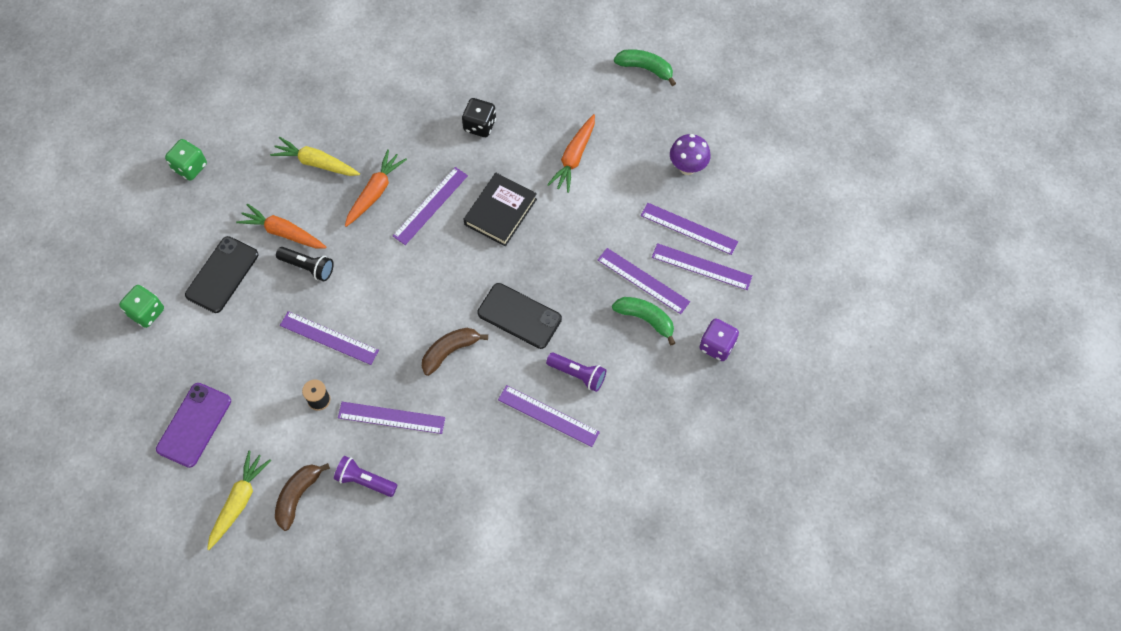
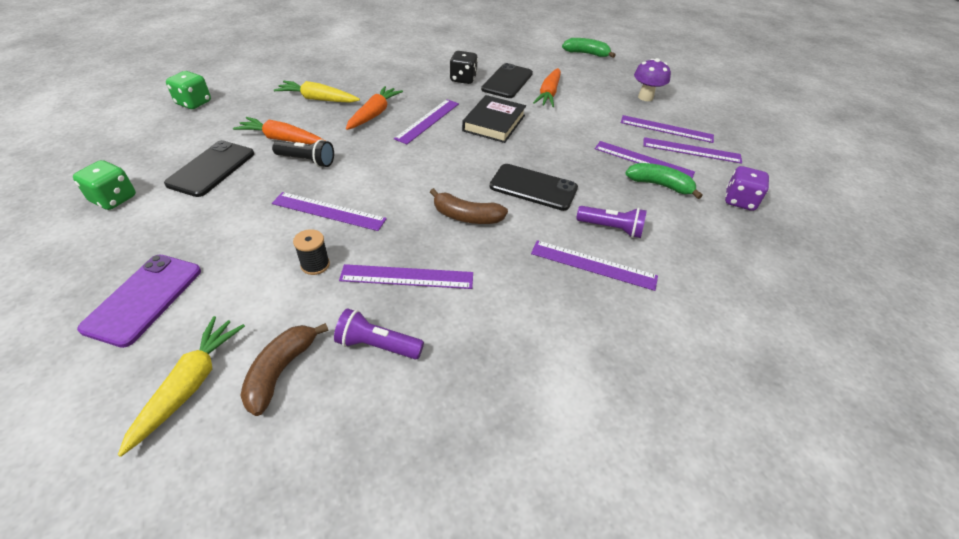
camera: 10 degrees left, 20 degrees down
brown banana [422,328,488,376] -> brown banana turned 120 degrees counterclockwise [430,188,508,224]
none -> black phone [481,63,533,98]

